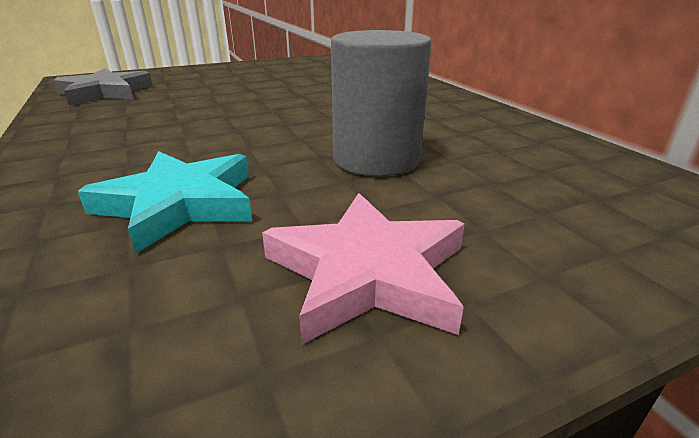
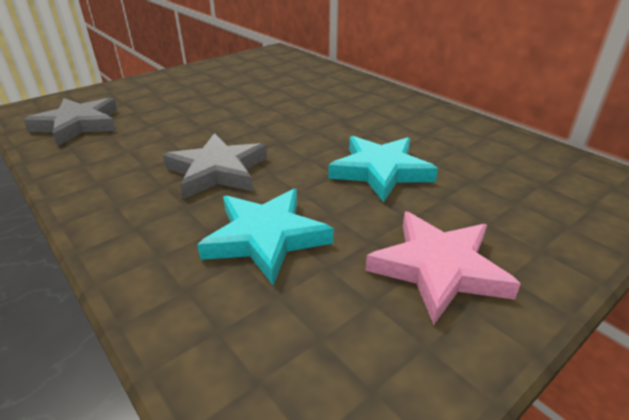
camera: 15 degrees left, 5 degrees up
grey cylinder [331,30,432,176] -> turquoise star [328,136,438,202]
none -> grey star [163,133,267,199]

